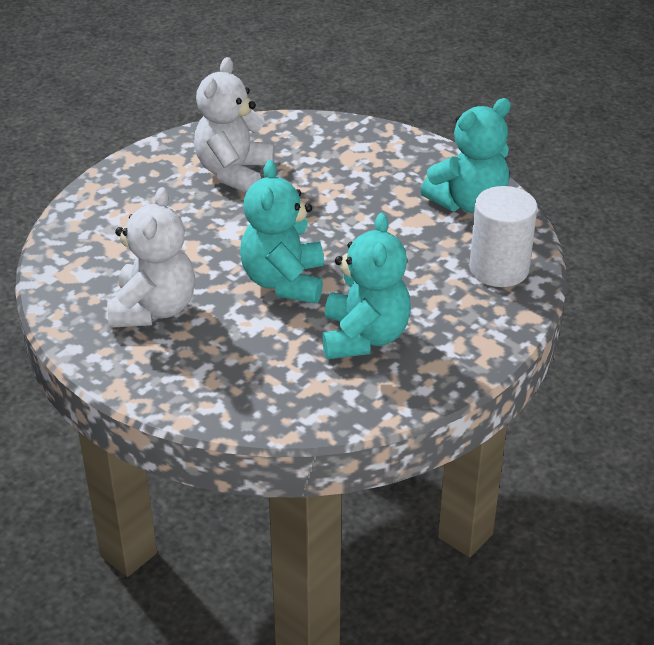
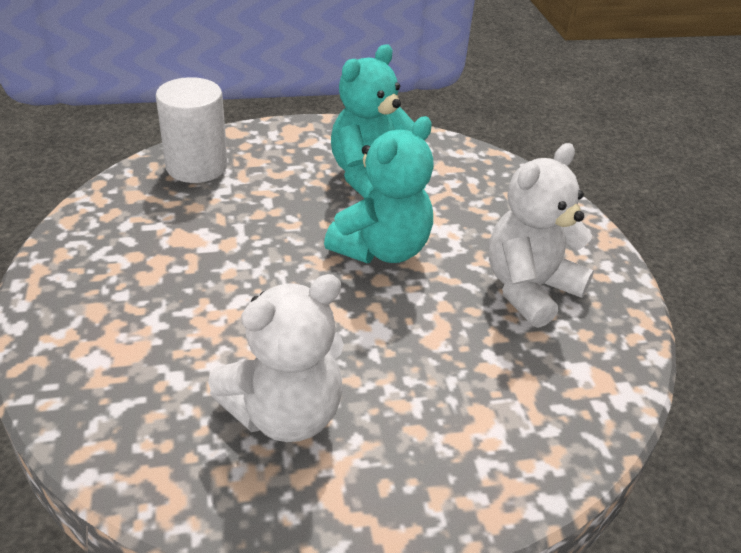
camera: 145 degrees left, 0 degrees up
turquoise teddy bear [420,98,511,213] -> none

